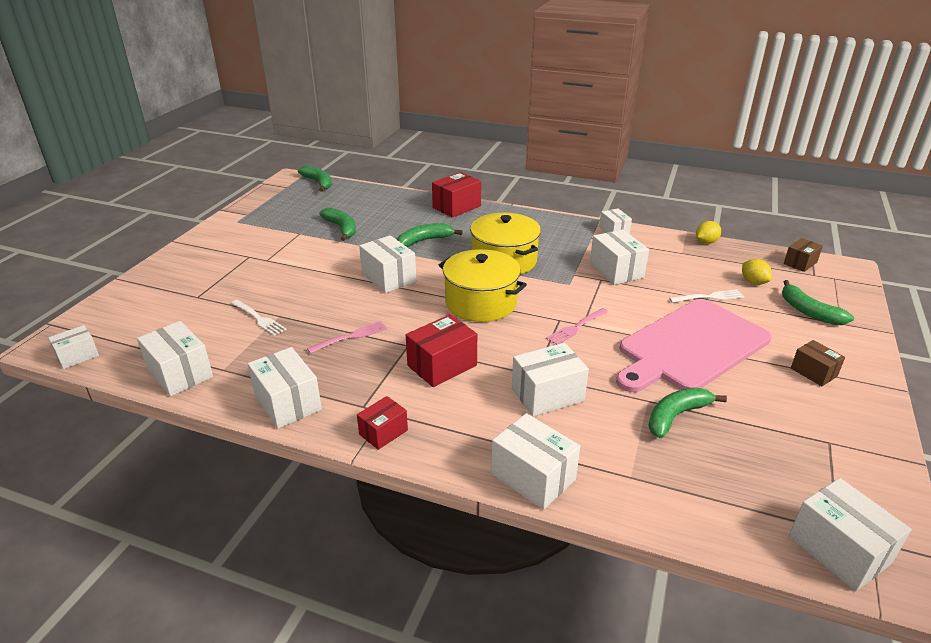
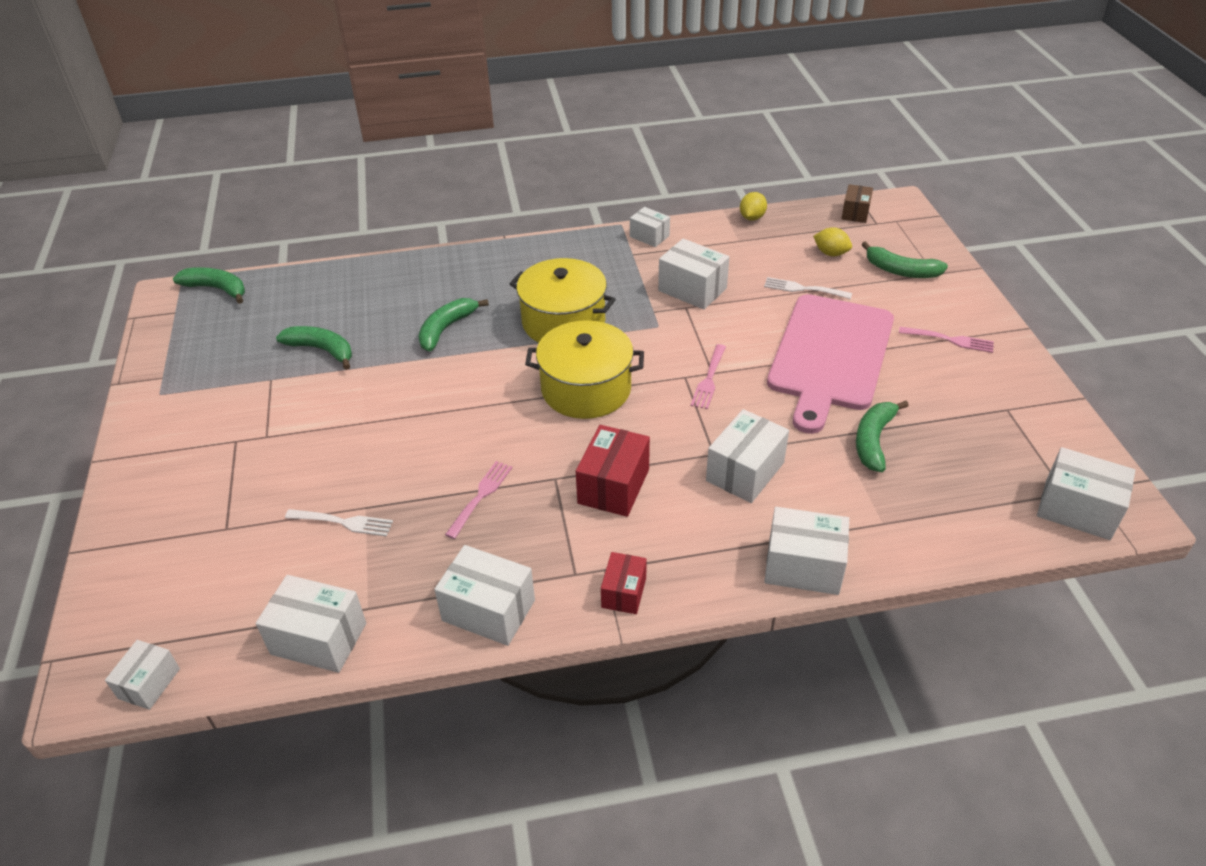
camera: 30 degrees left, 10 degrees up
white box [359,235,416,293] -> none
red box [432,172,481,218] -> none
white fork [669,289,744,303] -> white fork turned 120 degrees counterclockwise [764,277,852,299]
brown box [791,340,845,386] -> pink fork [899,327,994,353]

